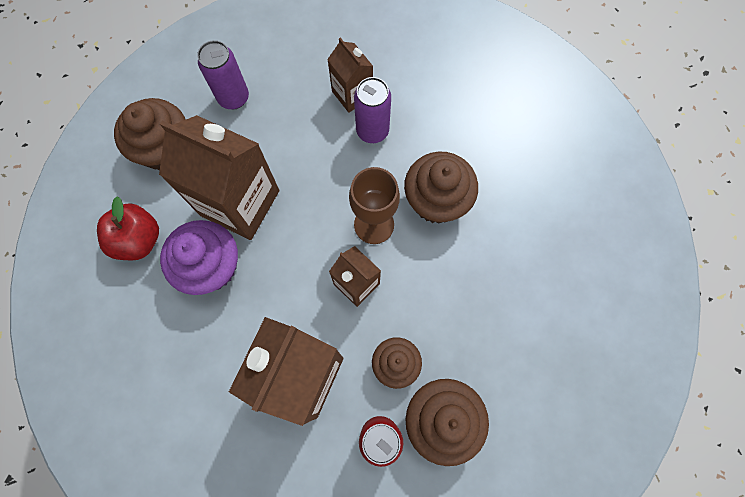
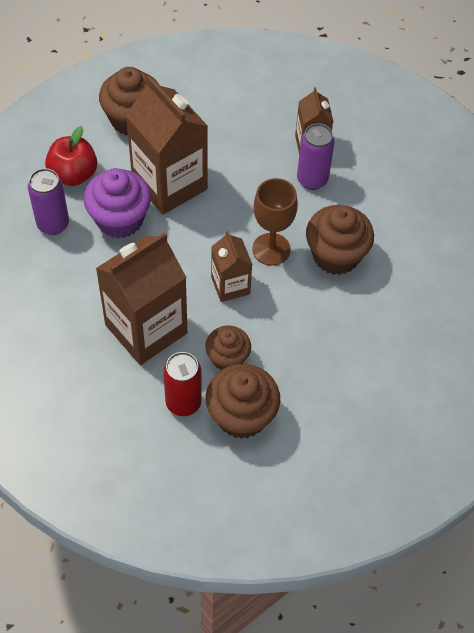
camera: 25 degrees right, 15 degrees down
purple can [197,40,249,110] -> purple can moved to [28,168,69,235]

